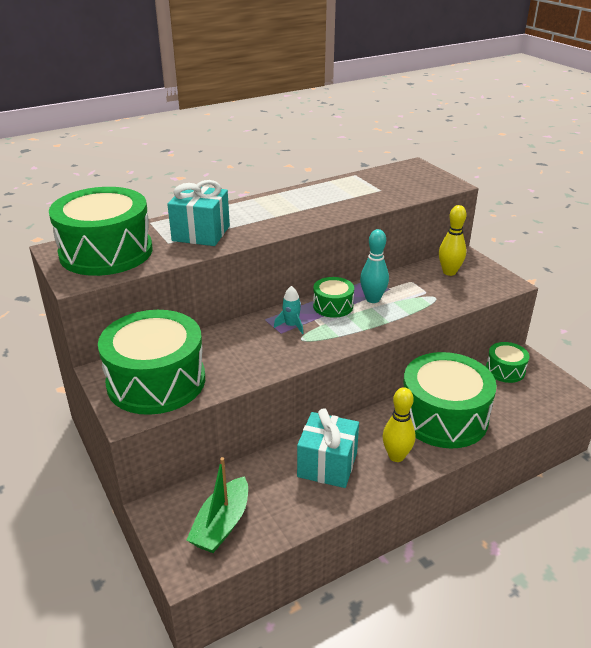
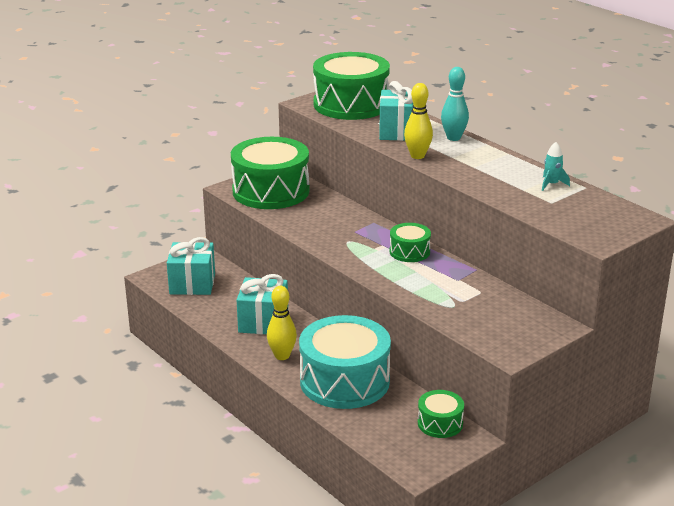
camera: 80 degrees right, 5 degrees down
green boat [186,457,248,553] -> turquoise gift [167,237,215,295]
turquoise rocket [274,286,304,334] -> turquoise rocket moved to [542,142,570,191]
turquoise bowling pin [360,229,389,303] -> turquoise bowling pin moved to [441,67,469,141]
green drum [404,352,497,448] -> turquoise drum [299,315,391,409]
yellow bowling pin [439,205,466,276] -> yellow bowling pin moved to [404,83,433,159]

